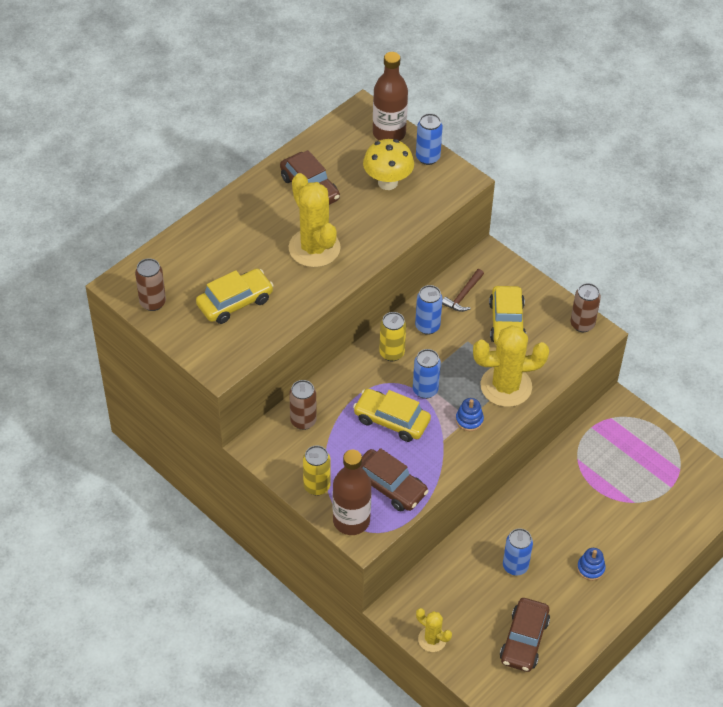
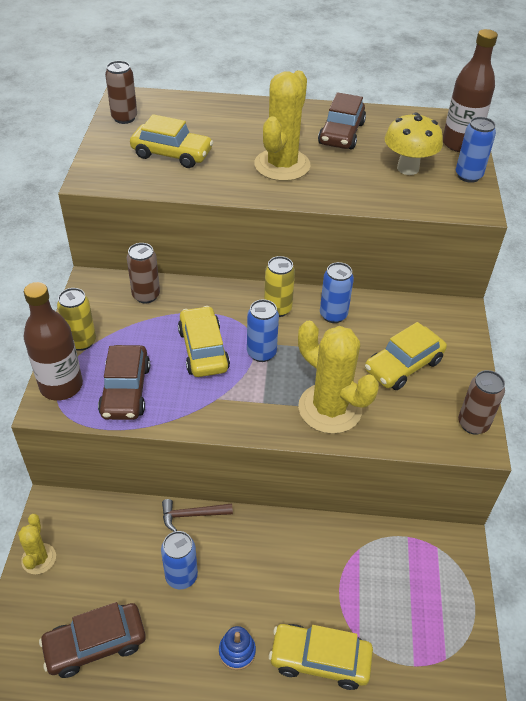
camera: 50 degrees right, 5 degrees down
brown hammer [442,269,484,312] -> brown hammer moved to [162,499,233,532]
blue stacking toy [456,398,484,431] -> none
none -> yellow car [269,624,373,690]

